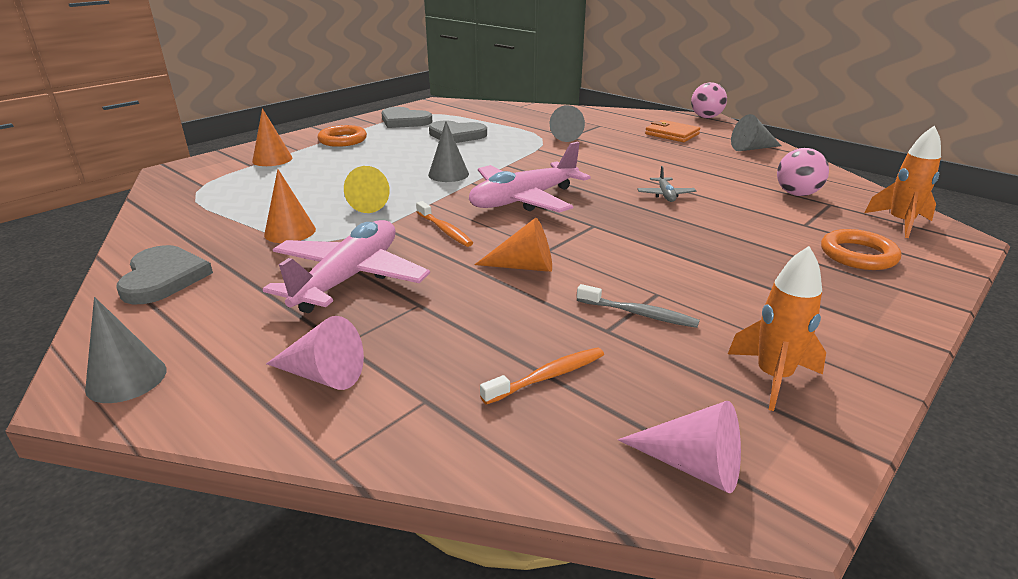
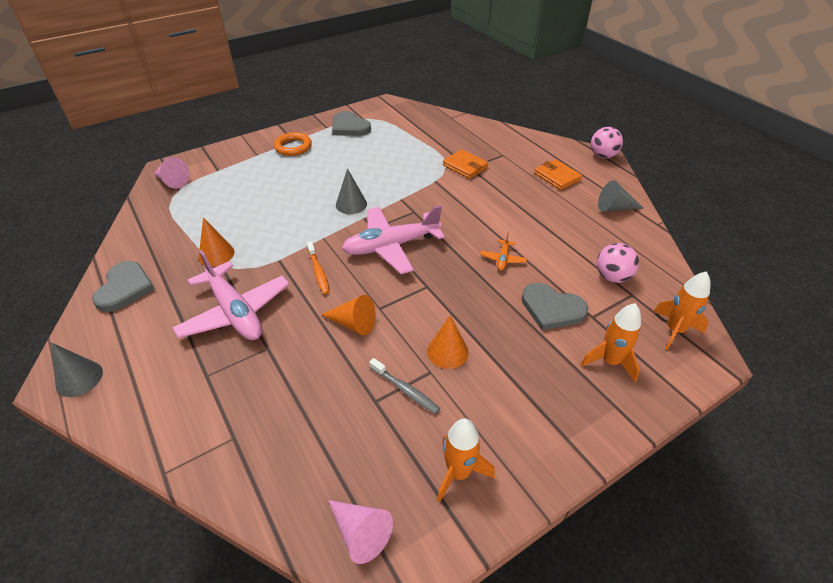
camera: 15 degrees right, 15 degrees up
orange cone [252,108,292,166] -> orange cone moved to [427,315,468,369]
pink plane [263,220,430,313] -> pink plane turned 105 degrees clockwise [172,250,289,340]
pink cone [266,316,364,390] -> pink cone moved to [154,157,189,189]
yellow cone [344,166,390,213] -> none
grey heart [429,121,487,143] -> grey heart moved to [522,283,588,330]
orange toothbrush [480,347,604,405] -> none
grey cone [550,105,585,142] -> orange wallet [443,149,489,179]
grey plane [637,166,696,202] -> orange plane [480,233,527,271]
orange ring [821,229,901,270] -> orange rocket [581,303,641,382]

